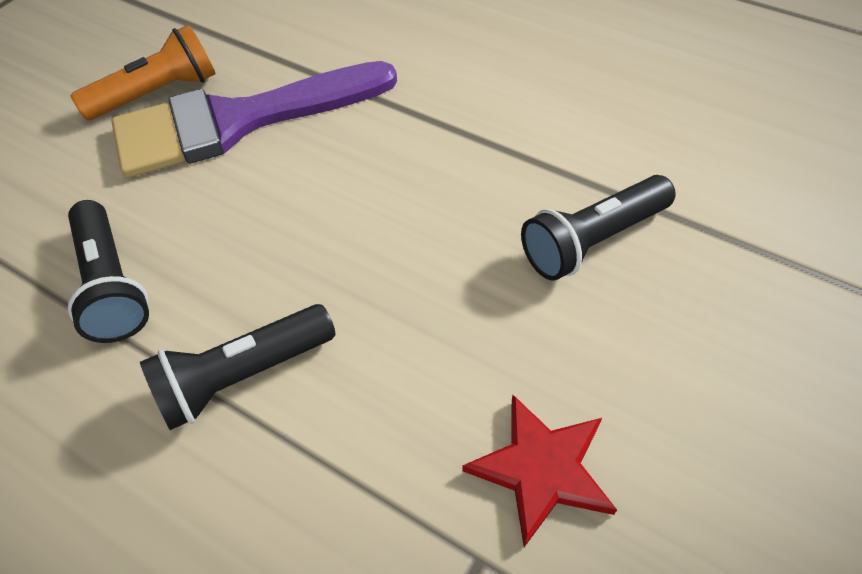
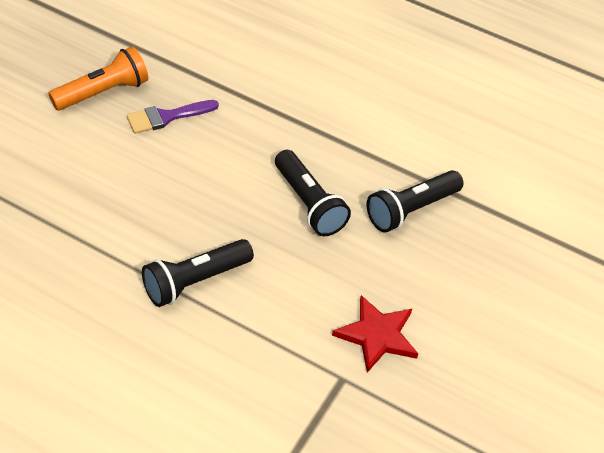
camera: 10 degrees left, 5 degrees down
black flashlight [67,200,149,343] -> black flashlight moved to [275,150,351,236]
purple brush [111,61,397,178] -> purple brush [127,100,219,134], size x0.46

